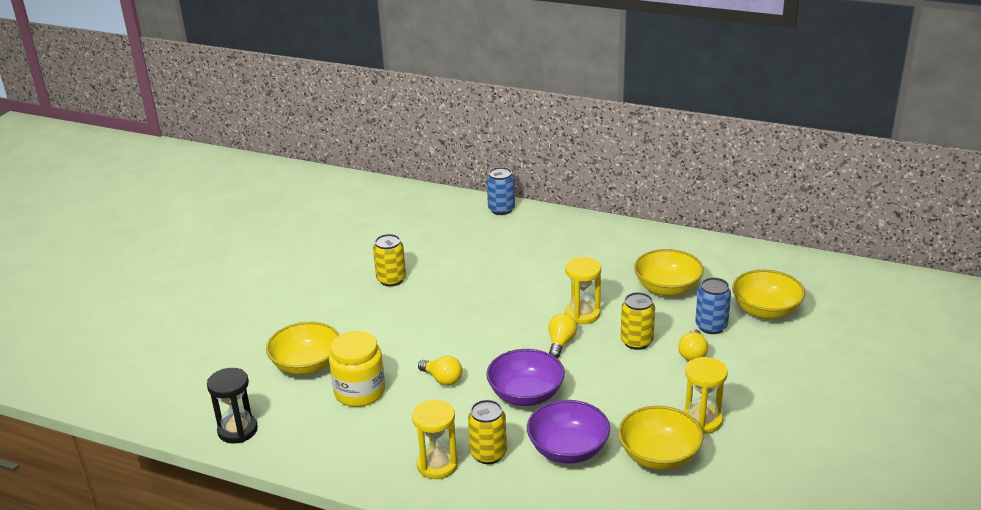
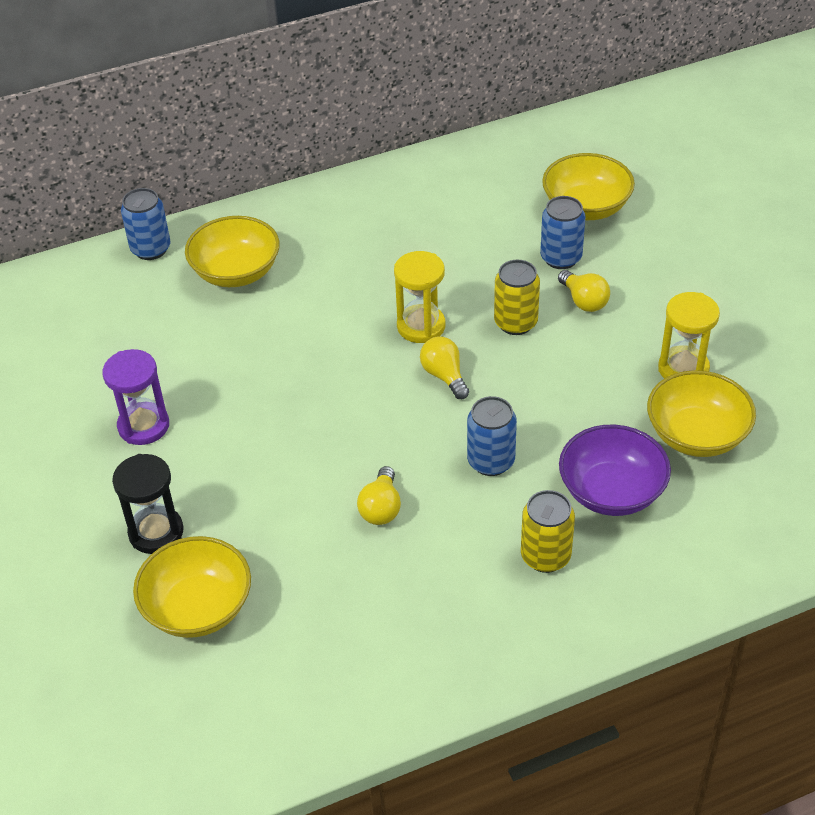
camera: 45 degrees left, 15 degrees up
black hourglass [207,368,258,444] -> black hourglass moved to [112,454,183,554]
yellow jar [329,331,385,407] -> none
yellow can [373,234,406,287] -> purple hourglass [102,349,169,445]
yellow hourglass [412,400,458,479] -> none
yellow light bulb [418,356,462,386] -> yellow light bulb turned 105 degrees clockwise [357,466,401,525]
purple bowl [486,349,565,406] -> blue can [467,396,517,476]
yellow bowl [634,249,704,296] -> yellow bowl moved to [185,216,280,287]

